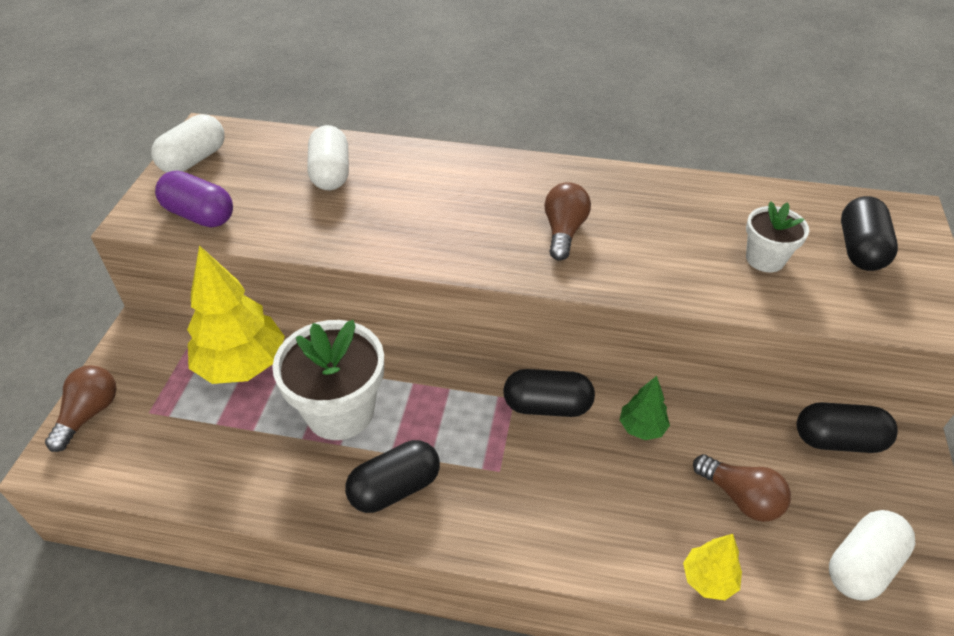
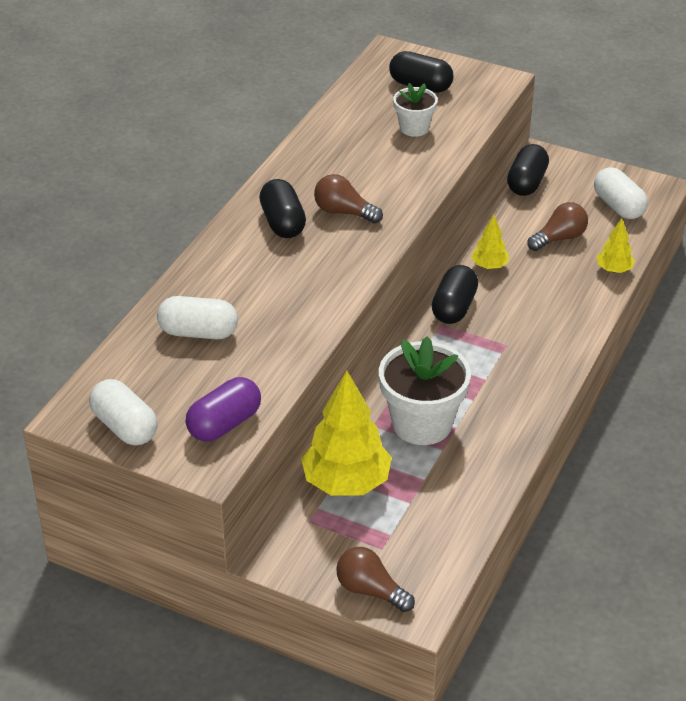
camera: 75 degrees left, 5 degrees down
black capsule [345,440,440,513] -> black capsule moved to [259,179,306,238]
green tree [620,376,670,440] -> yellow tree [471,215,509,269]

